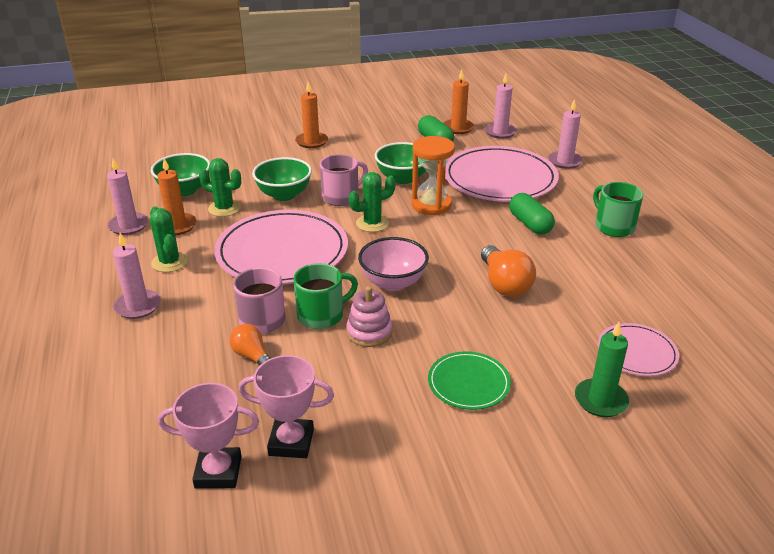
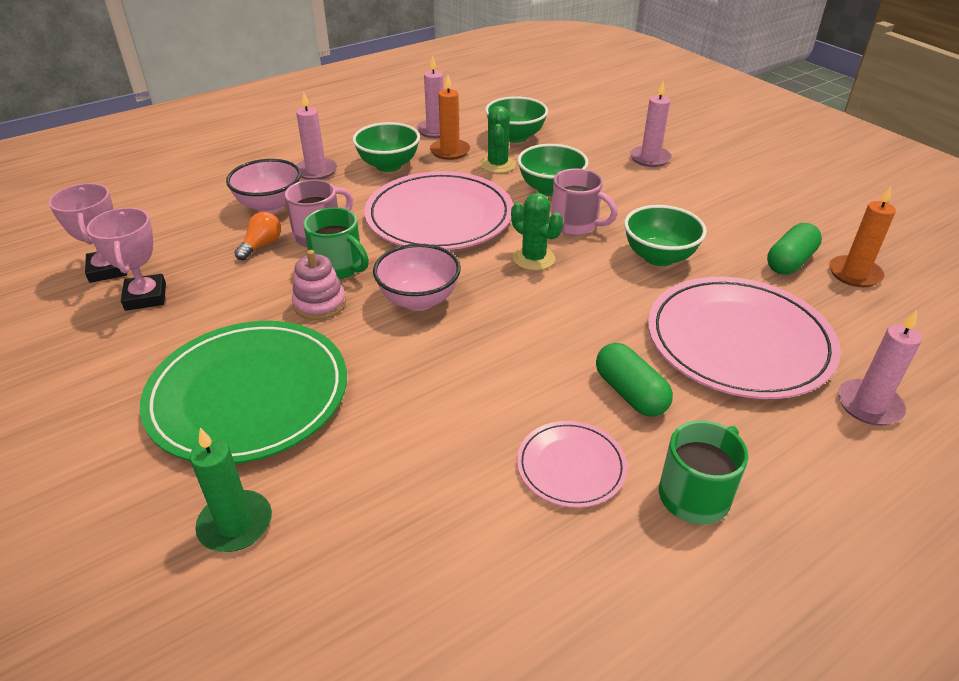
camera: 70 degrees right, 5 degrees up
green cactus [150,207,188,272] -> green bowl [353,122,420,172]
orange candle [295,82,328,148] -> none
orange hourglass [411,136,455,215] -> none
green plate [428,351,511,410] -> green plate [140,321,347,464], size x2.00
orange light bulb [481,245,536,297] -> none
pink candle [485,74,517,139] -> pink candle moved to [630,81,672,167]
green capsule [509,193,555,235] -> green capsule turned 75 degrees counterclockwise [596,343,673,417]
pink plate [598,323,679,376] -> pink plate moved to [517,421,627,508]
none -> pink bowl [226,159,301,213]

